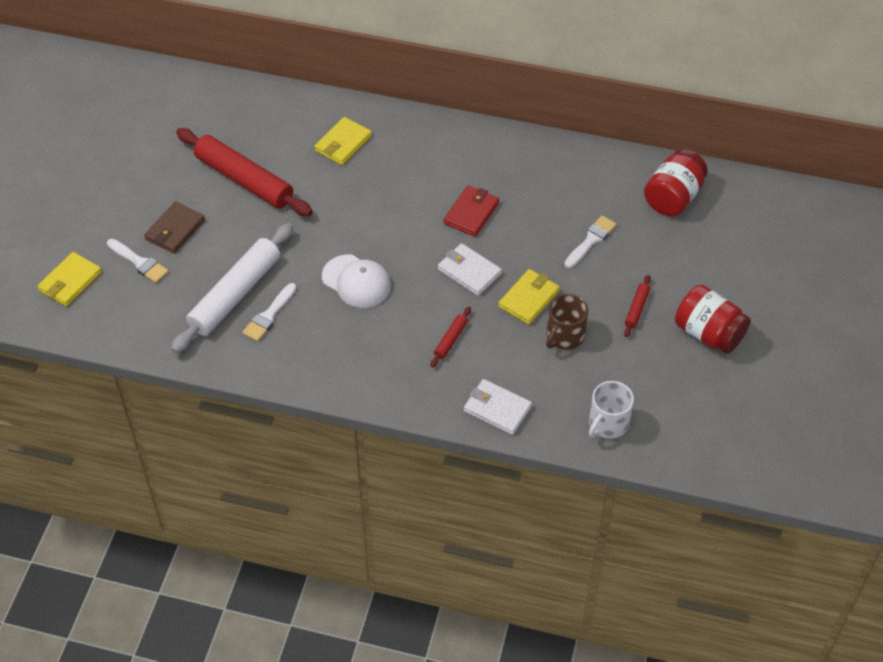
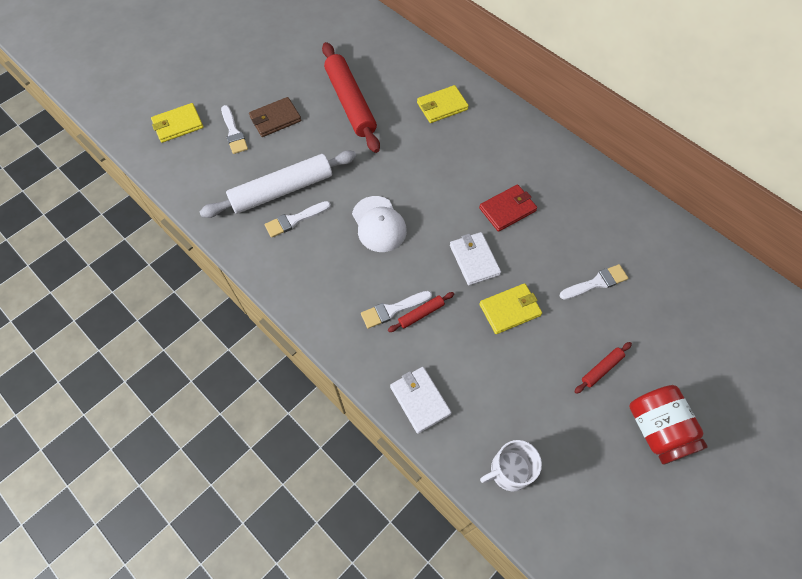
camera: 30 degrees right, 10 degrees up
brown mug [546,294,588,350] -> none
red jar [644,149,708,216] -> none
none -> white brush [361,291,432,329]

